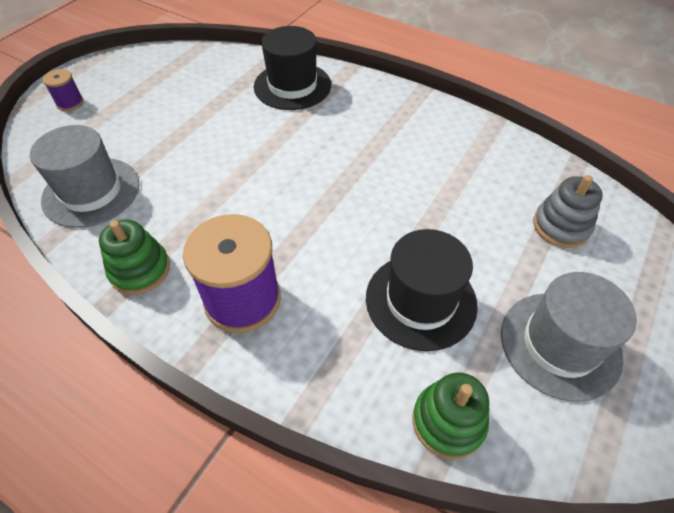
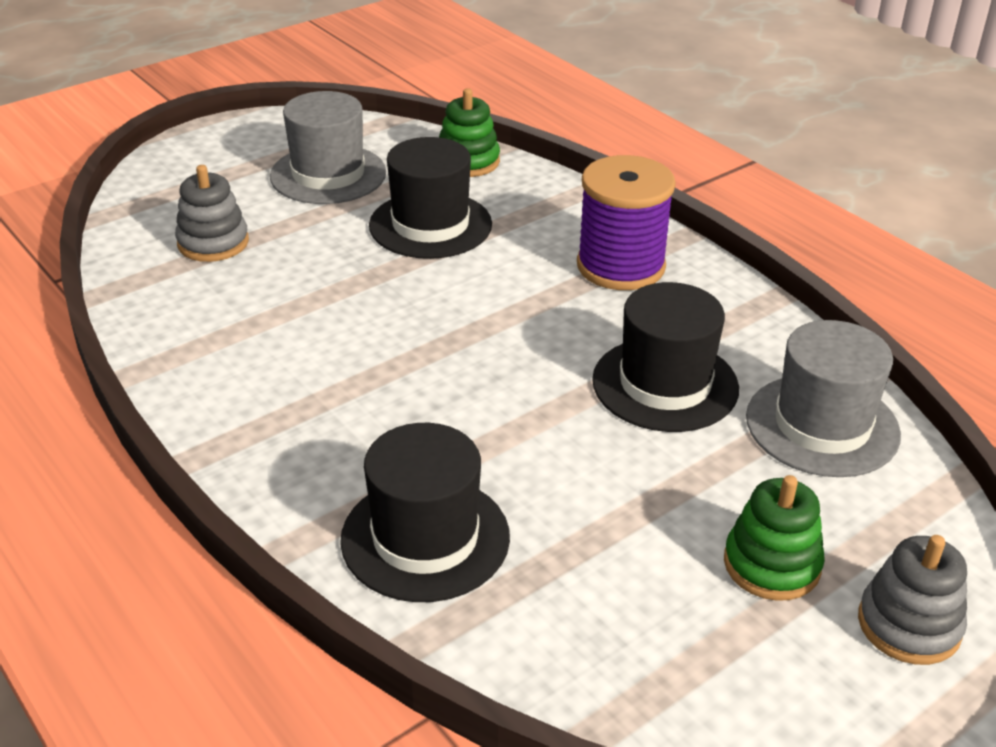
camera: 160 degrees left, 15 degrees down
purple spool [42,69,84,111] -> grey stacking toy [858,535,967,665]
green stacking toy [99,220,170,295] -> green stacking toy moved to [724,475,825,601]
none -> black hat [592,282,739,432]

